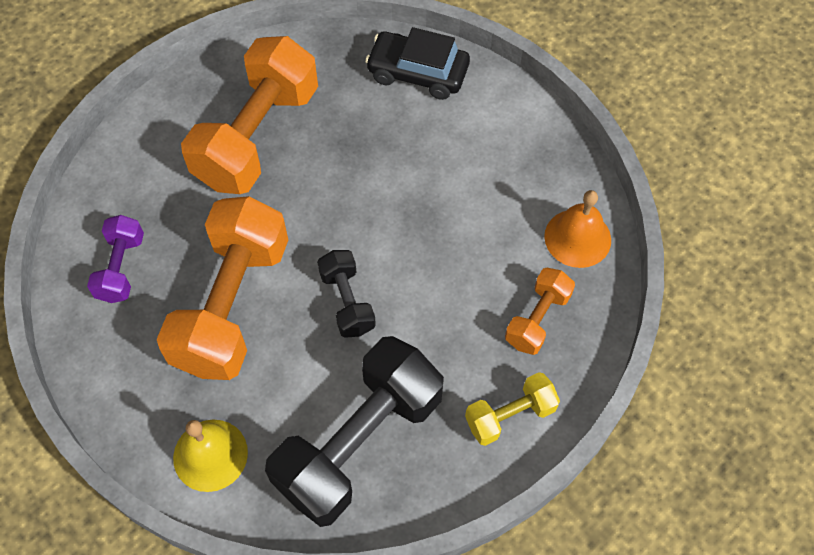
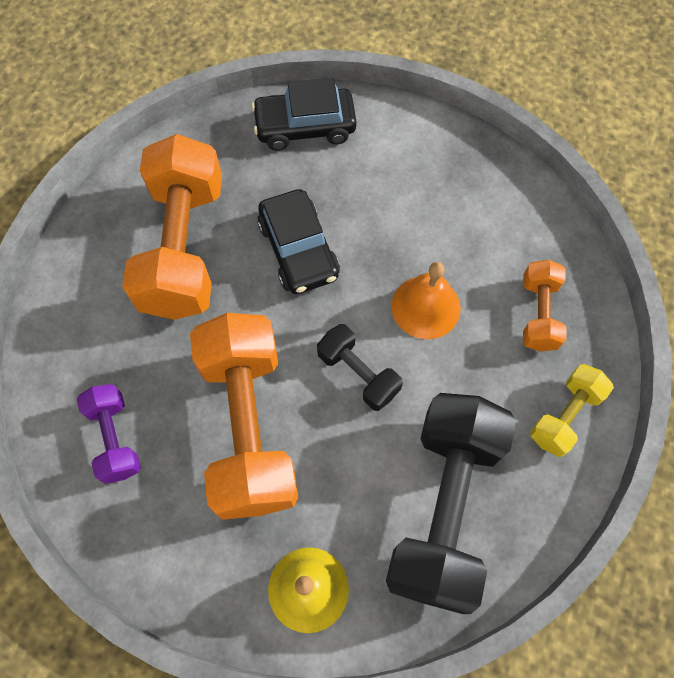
camera: 25 degrees left, 5 degrees up
orange bell [544,190,611,268] -> orange bell moved to [391,262,461,339]
none -> black car [258,189,340,294]

